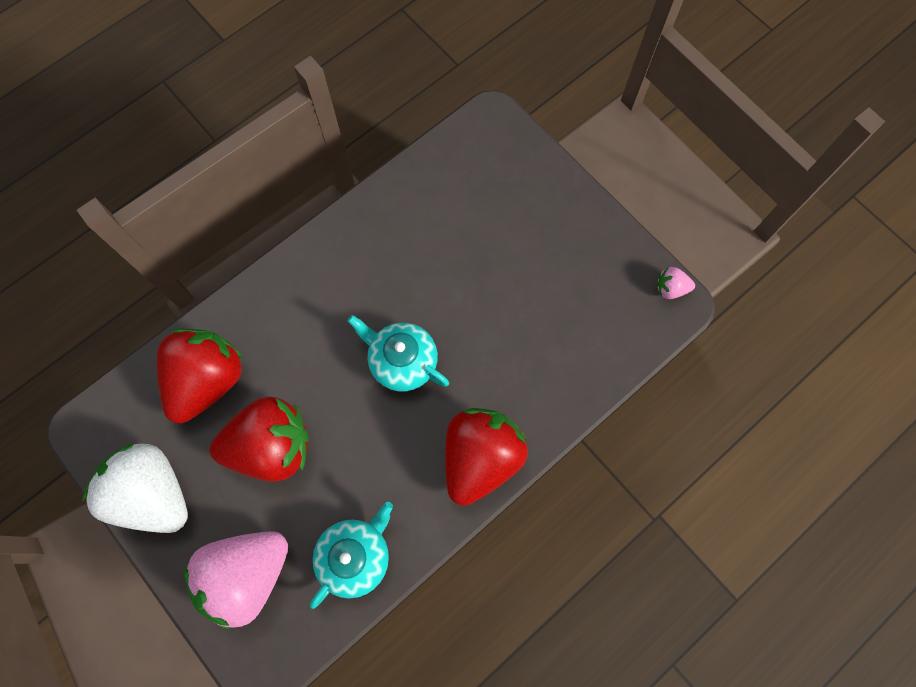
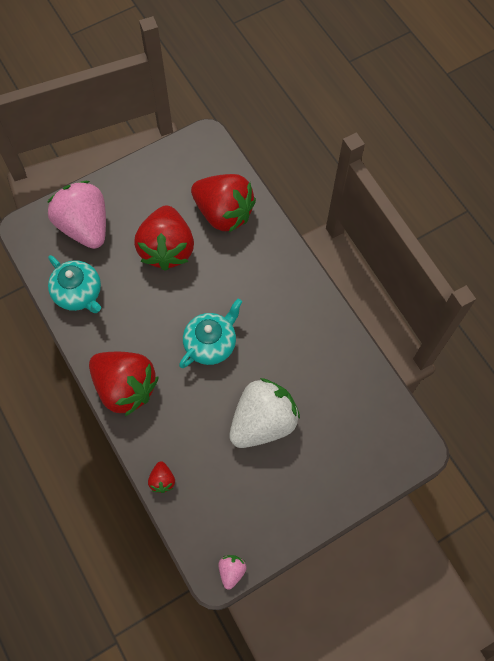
camera: 100 degrees right, 5 degrees down
white strawberry [82,443,188,533] -> white strawberry moved to [229,378,300,448]
none -> red strawberry [148,461,175,493]

